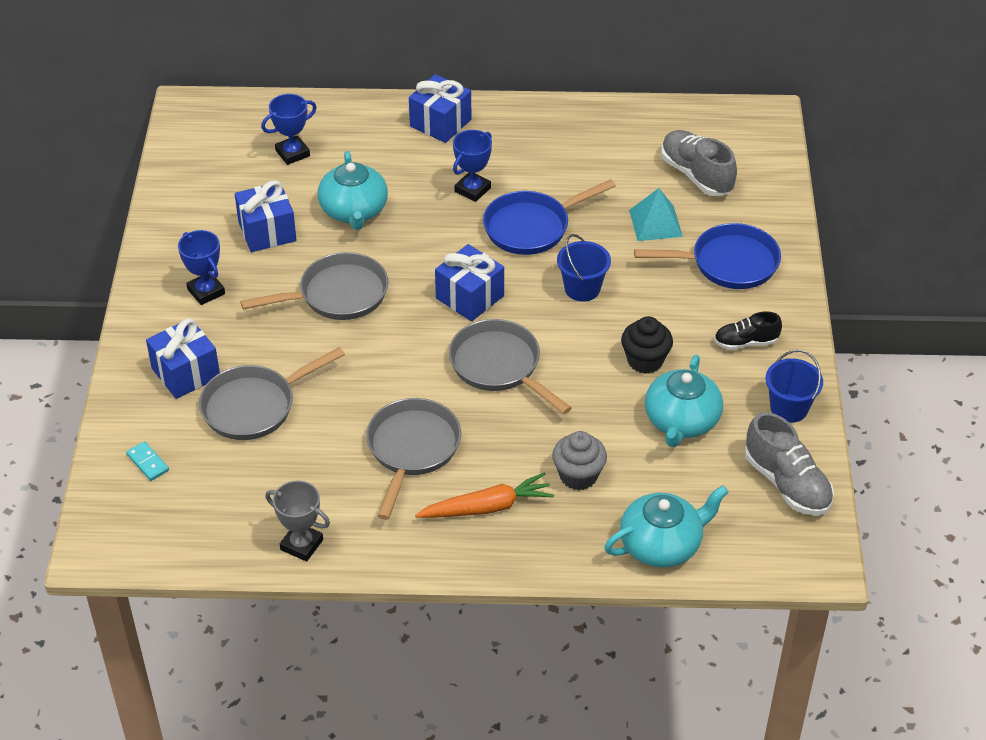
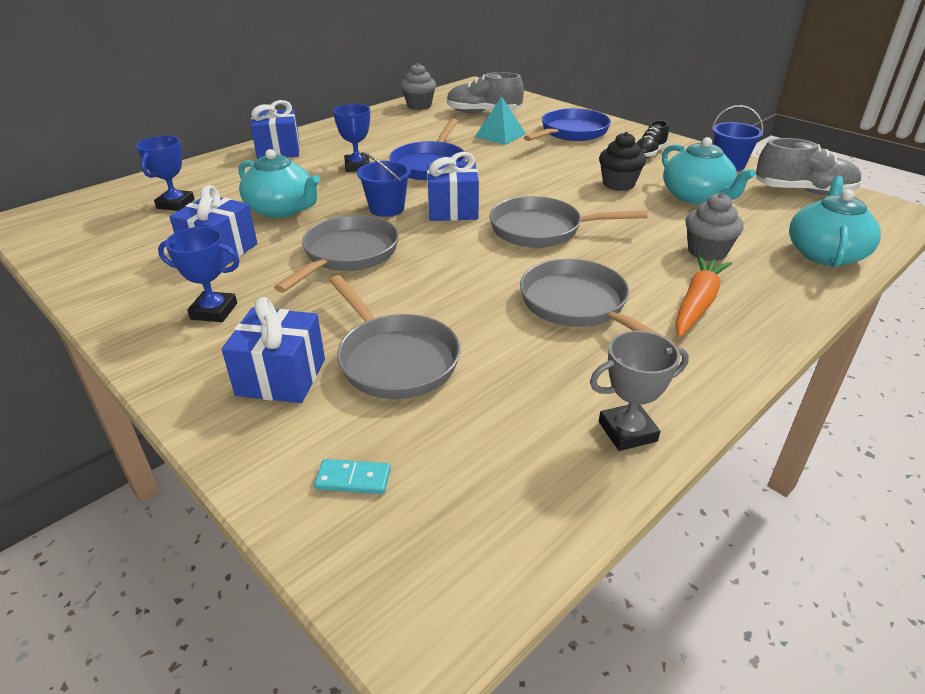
camera: 45 degrees left, 10 degrees down
grey pan [199,347,345,440] -> grey pan turned 45 degrees counterclockwise [329,275,461,399]
blue bucket [557,234,611,302] -> blue bucket moved to [357,152,411,217]
none -> grey cupcake [401,63,436,110]

